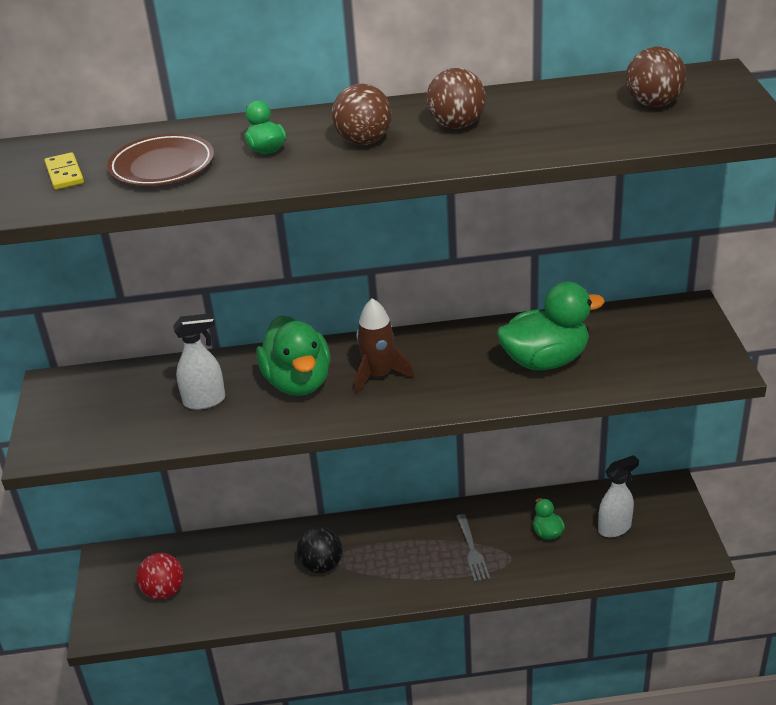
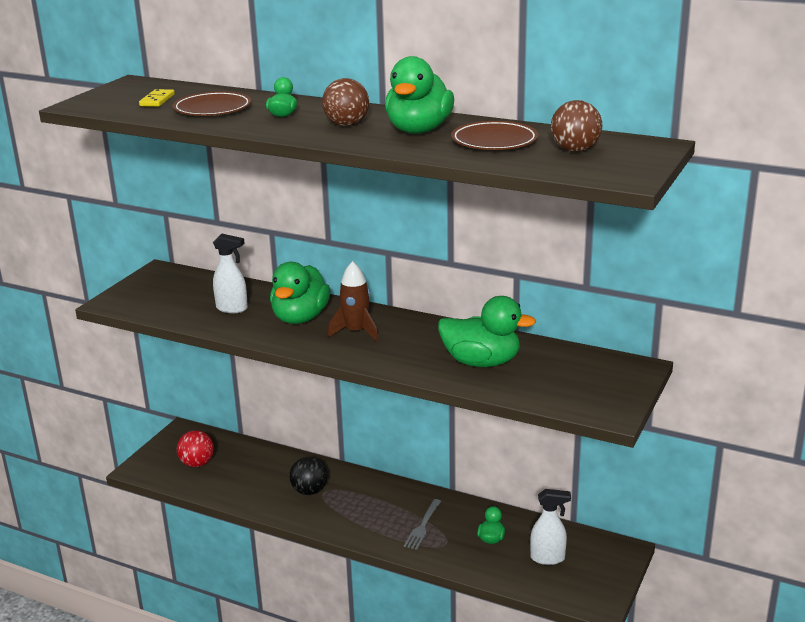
camera: 30 degrees right, 10 degrees down
brown ball [426,68,486,129] -> green duck [385,56,454,133]
none -> brown plate [451,121,538,150]

